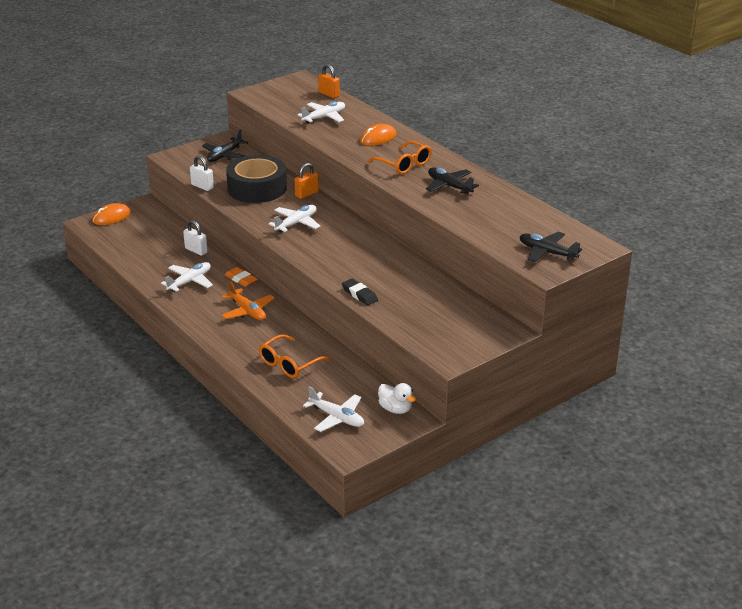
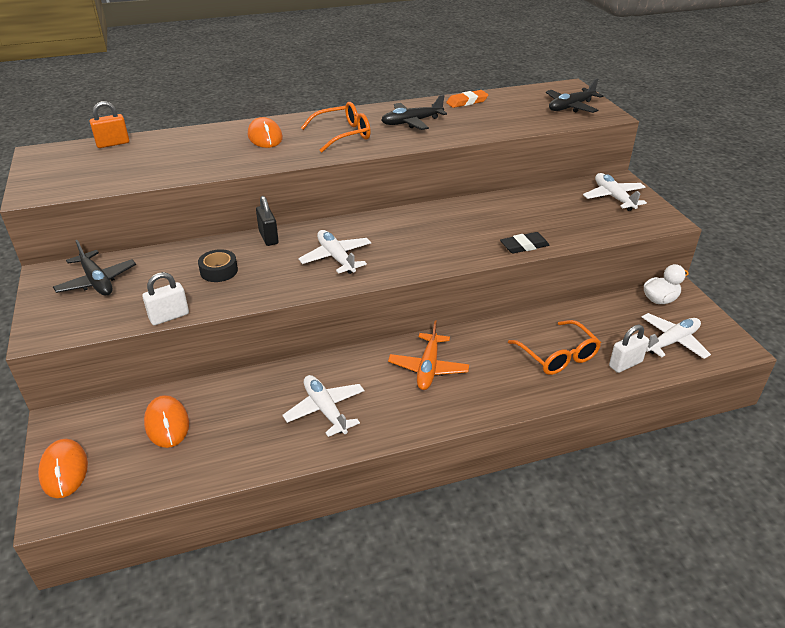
camera: 70 degrees left, 5 degrees up
white padlock [183,220,208,256] -> white padlock moved to [609,325,649,373]
orange plane [221,281,275,320] -> orange plane turned 120 degrees clockwise [388,321,469,390]
orange eraser [225,267,258,287] -> orange eraser moved to [446,90,488,108]
black tape [226,155,287,203] -> black tape [198,249,238,282], size x0.43
orange padlock [295,163,319,199] -> black padlock [256,196,279,246]
white plane [297,101,345,124] -> white plane moved to [583,173,647,211]
none -> orange mouse [144,395,189,448]

